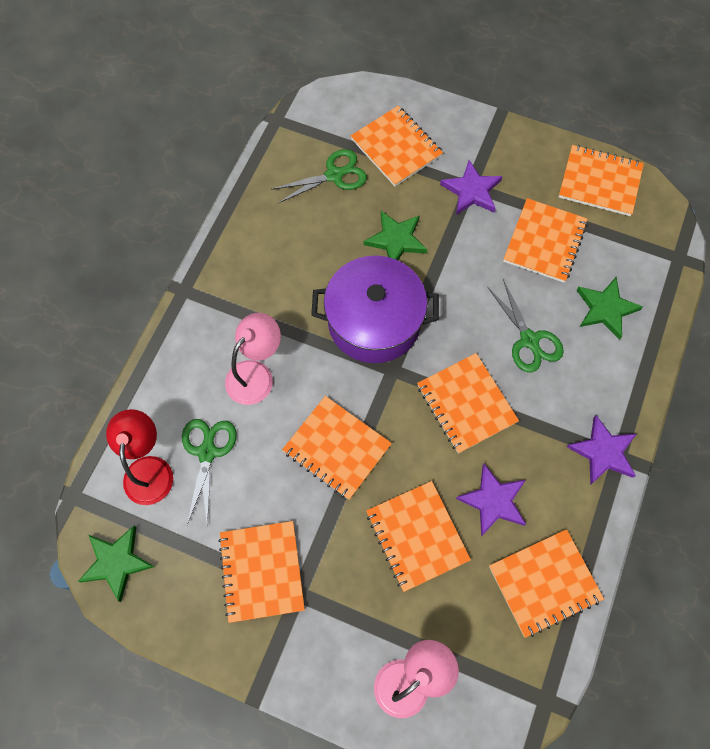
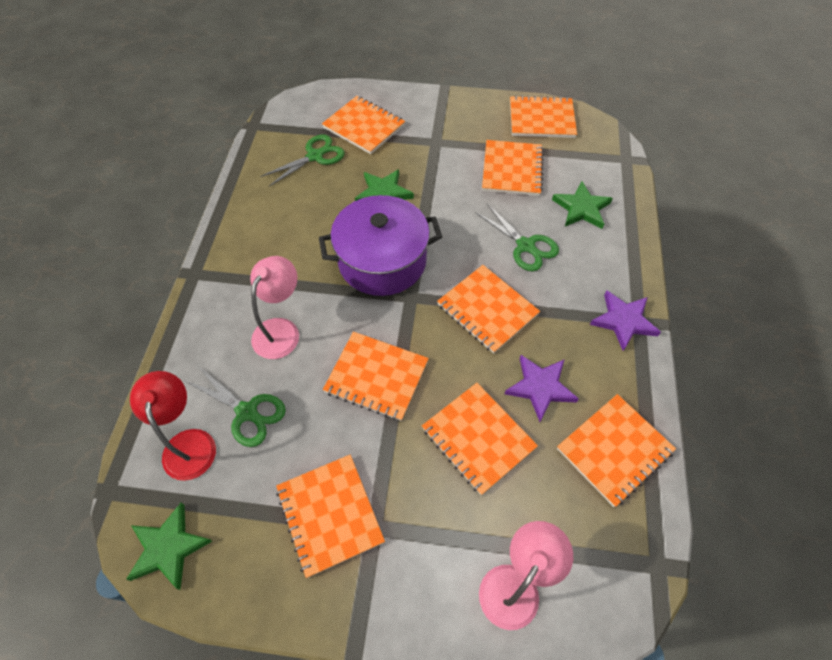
camera: 15 degrees left, 10 degrees down
green scissors [182,419,237,525] -> green scissors turned 135 degrees clockwise [185,366,286,447]
purple star [440,160,503,215] -> none

